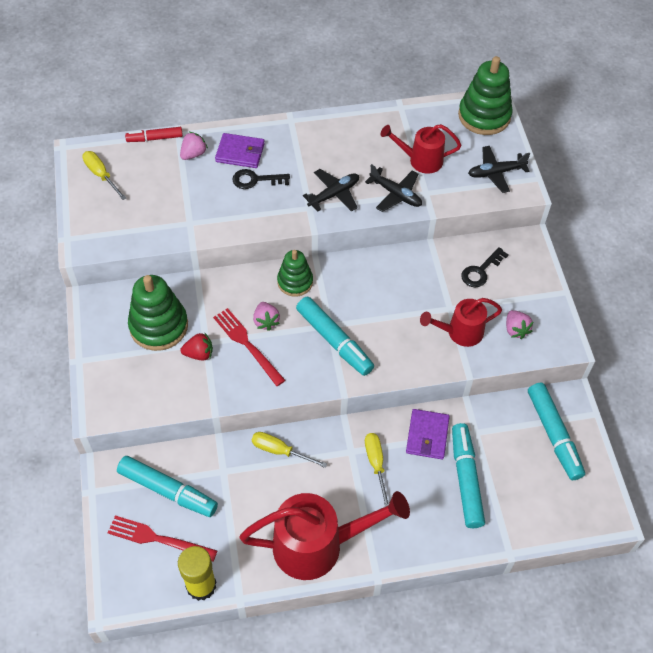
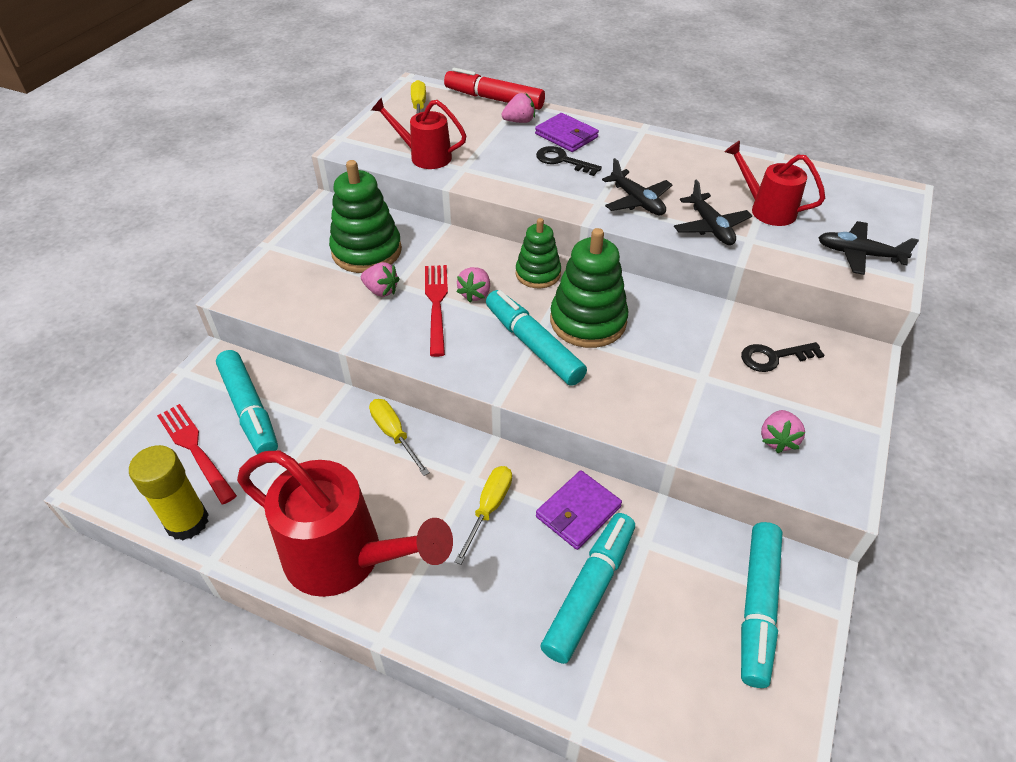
camera: 35 degrees right, 10 degrees down
red marker [125,127,183,142] -> red marker [444,68,545,110], size x1.67
red strawberry [180,332,213,360] -> pink strawberry [361,262,400,297]
turquoise marker [296,296,374,376] -> turquoise marker turned 150 degrees clockwise [486,290,587,386]
black plane [303,169,359,212] -> black plane turned 60 degrees clockwise [602,158,673,215]
red watering can [420,298,502,347] -> red watering can moved to [371,97,466,169]
green stacking toy [458,56,513,135] -> green stacking toy moved to [550,228,628,348]

